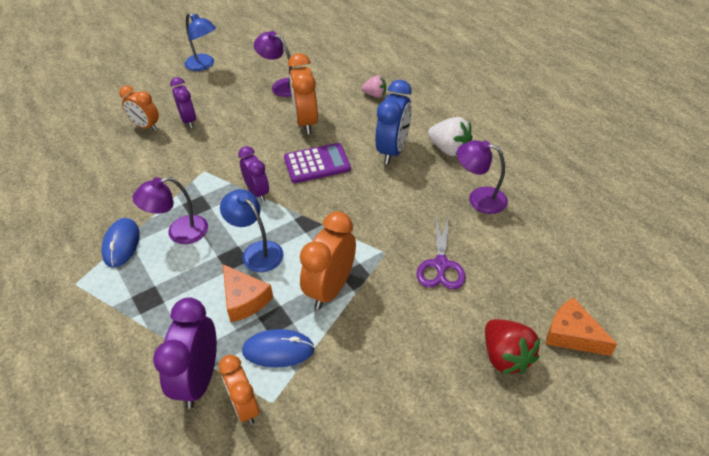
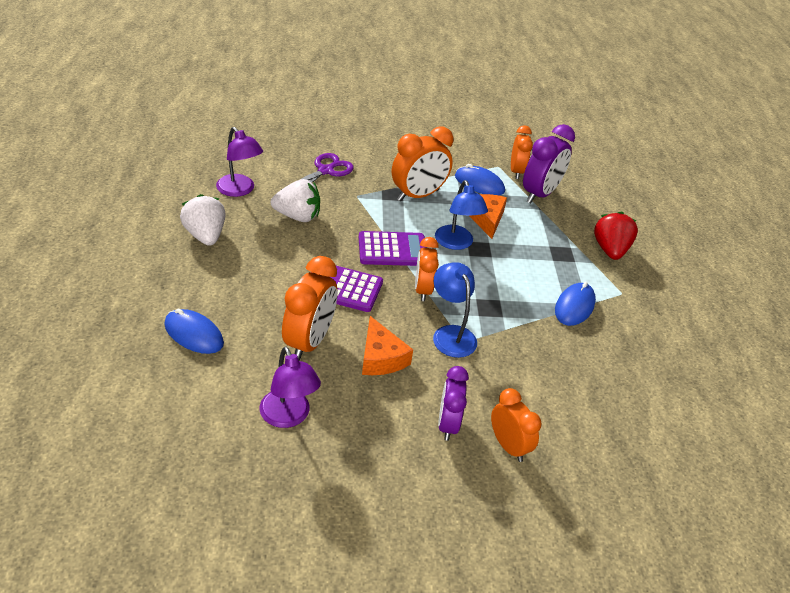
camera: 155 degrees left, 5 degrees down
purple lamp [133,177,208,244] -> none
blue lamp [184,13,216,71] -> blue lamp moved to [433,262,477,358]
purple clock [238,146,269,202] -> orange clock [415,237,439,301]
pink strawberry [361,75,386,98] -> blue mouse [164,308,224,354]
blue clock [375,80,412,164] -> none
red strawberry [485,319,540,374] -> red strawberry moved to [594,212,638,260]
orange cheese [546,297,617,356] -> orange cheese moved to [362,316,413,375]
none -> white strawberry [271,179,320,222]
none -> purple calculator [359,231,426,266]

